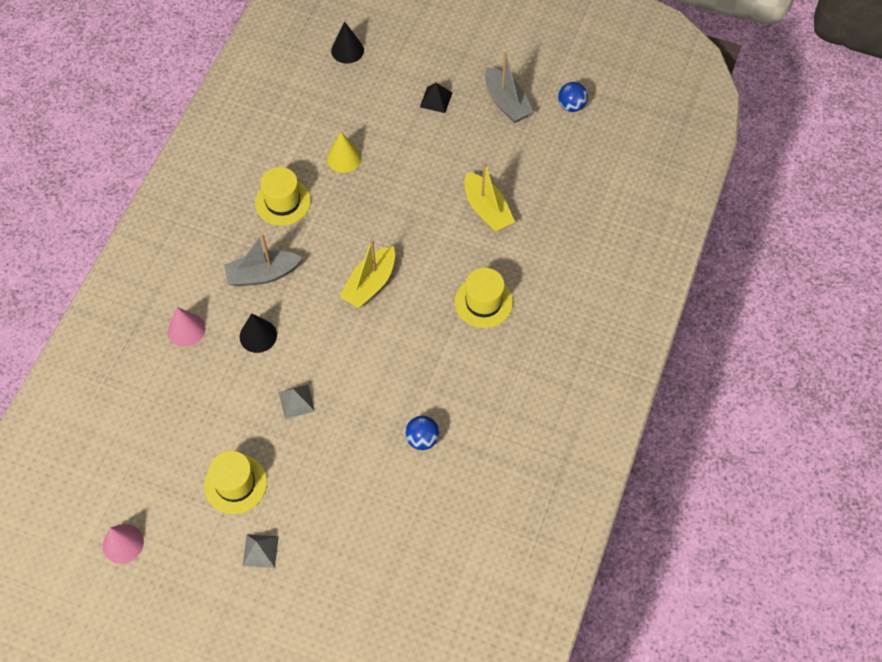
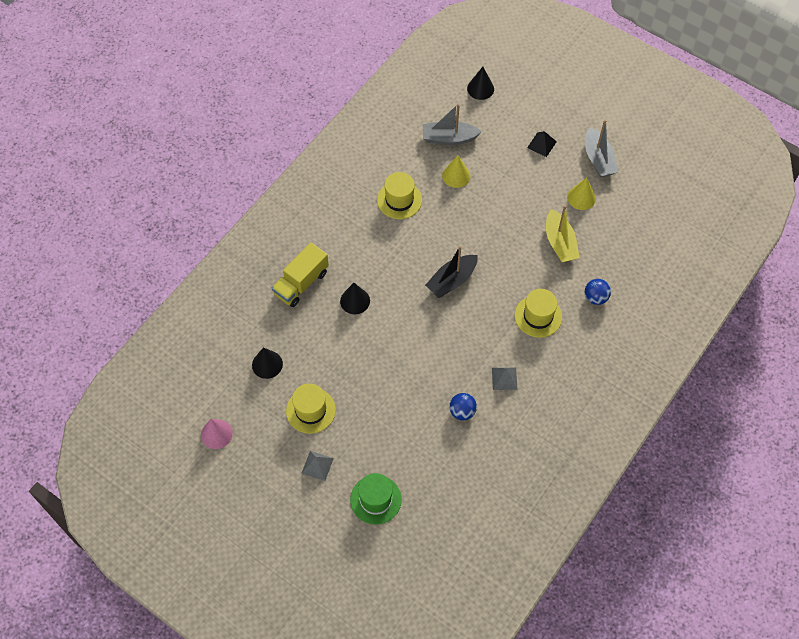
camera: 15 degrees right, 0 degrees up
pink cone [168,307,205,347] -> yellow truck [272,242,329,307]
grey boat [224,233,302,287] -> grey boat moved to [423,104,482,145]
grey pyramid [279,385,315,419] -> grey pyramid moved to [492,367,517,390]
yellow boat [339,239,395,308] -> black boat [425,246,478,298]
blue ball [558,82,588,112] -> blue ball moved to [585,279,611,305]
none -> black cone [252,348,283,379]
none -> green hat [350,473,402,525]
none -> yellow cone [567,177,596,210]

